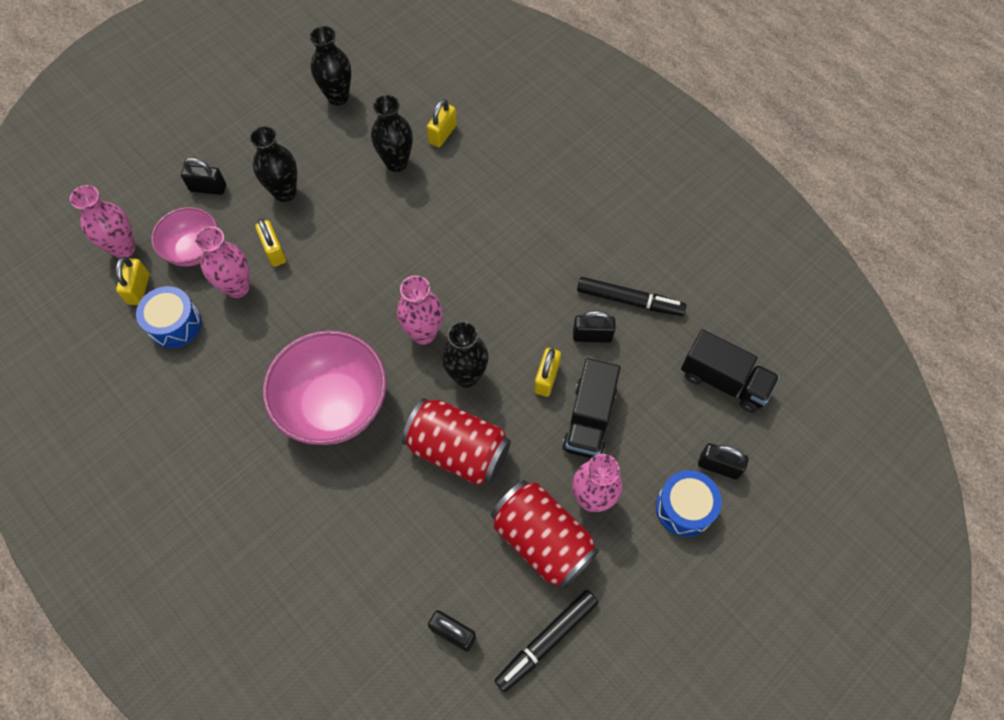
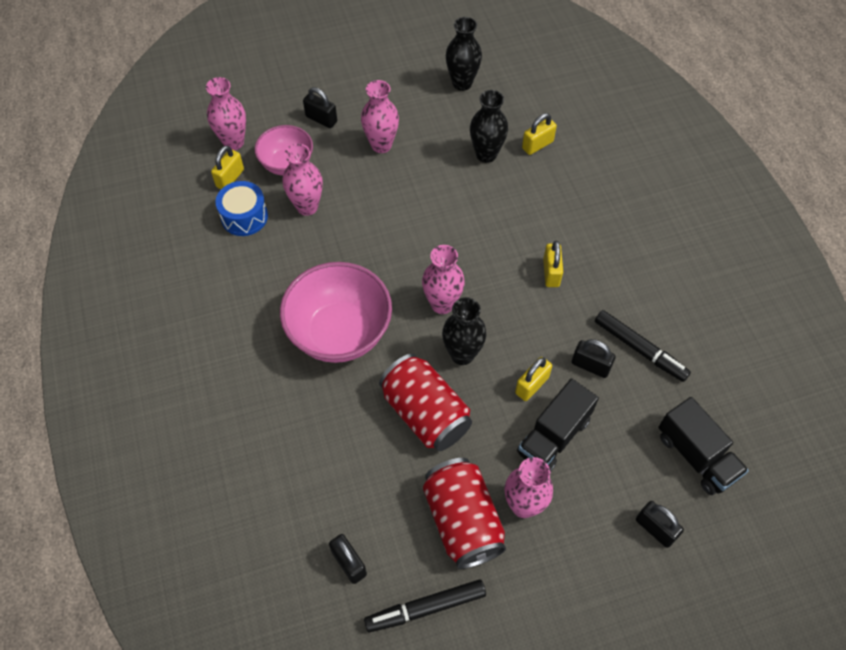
camera: 25 degrees right, 5 degrees down
black vase [249,126,297,202] -> pink vase [361,80,399,153]
yellow padlock [255,219,286,267] -> yellow padlock moved to [543,241,563,287]
blue drum [656,470,722,537] -> none

